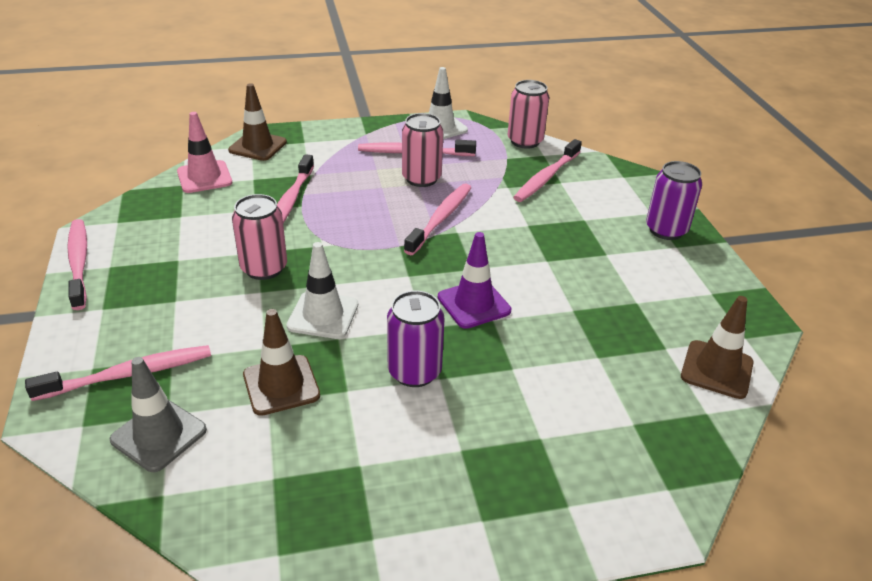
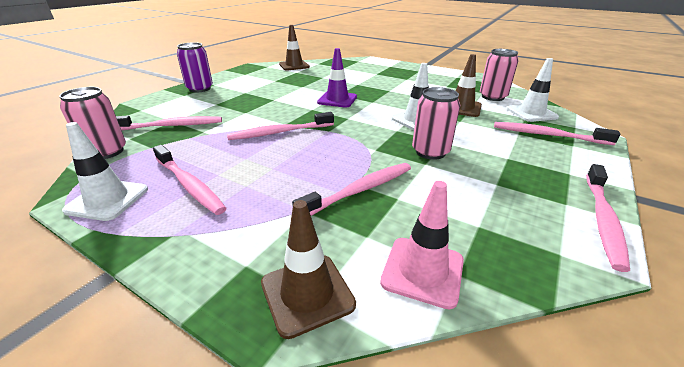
camera: 135 degrees left, 5 degrees down
grey traffic cone [110,357,207,472] -> white traffic cone [507,58,559,122]
purple can [387,291,444,387] -> none
pink can [402,113,443,187] -> pink can moved to [480,49,519,101]

